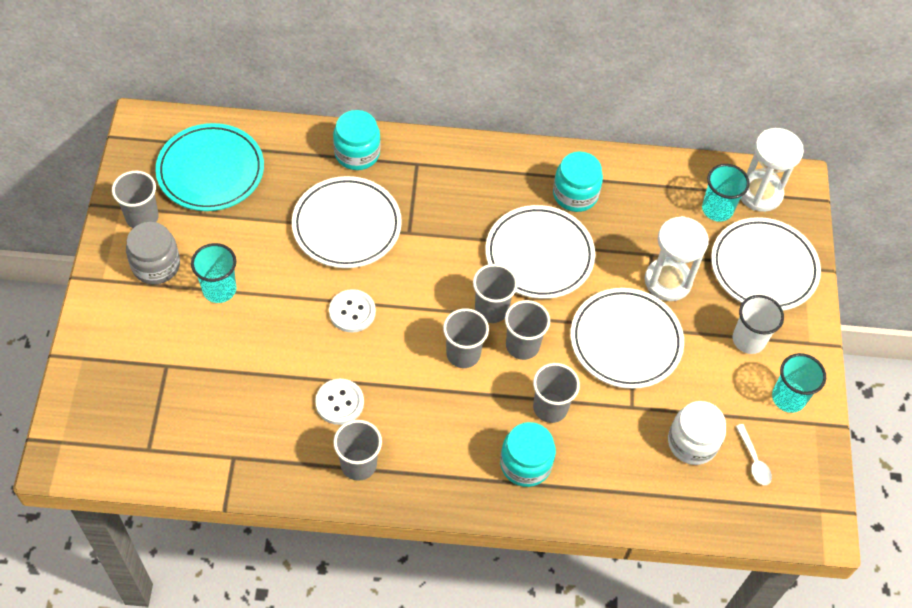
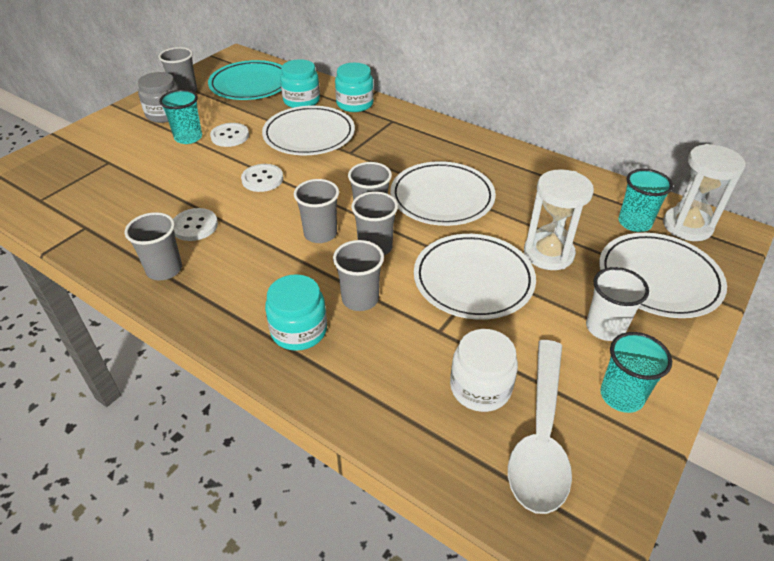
camera: 35 degrees right, 15 degrees down
turquoise jar [553,152,603,212] -> turquoise jar moved to [280,59,320,108]
white spoon [736,424,772,485] -> white spoon [508,340,572,514], size x2.39
none -> white button [210,123,249,147]

